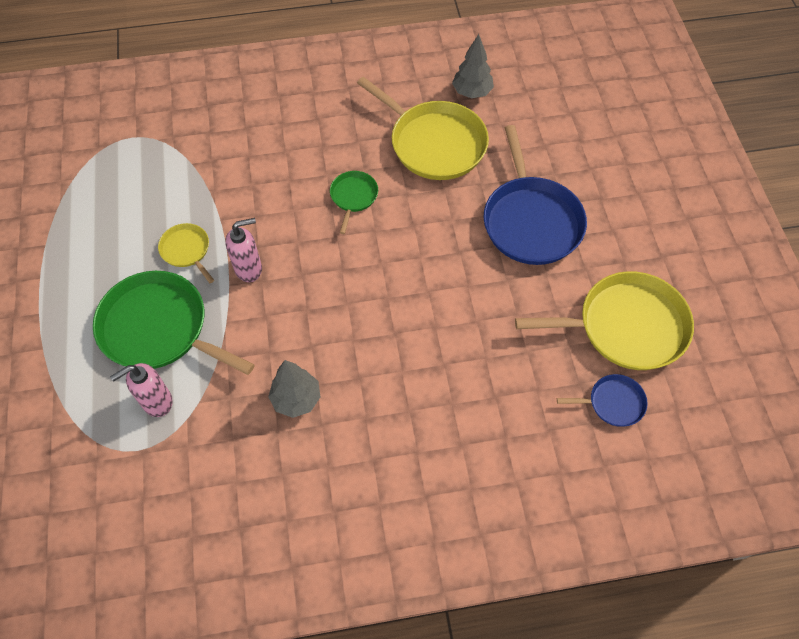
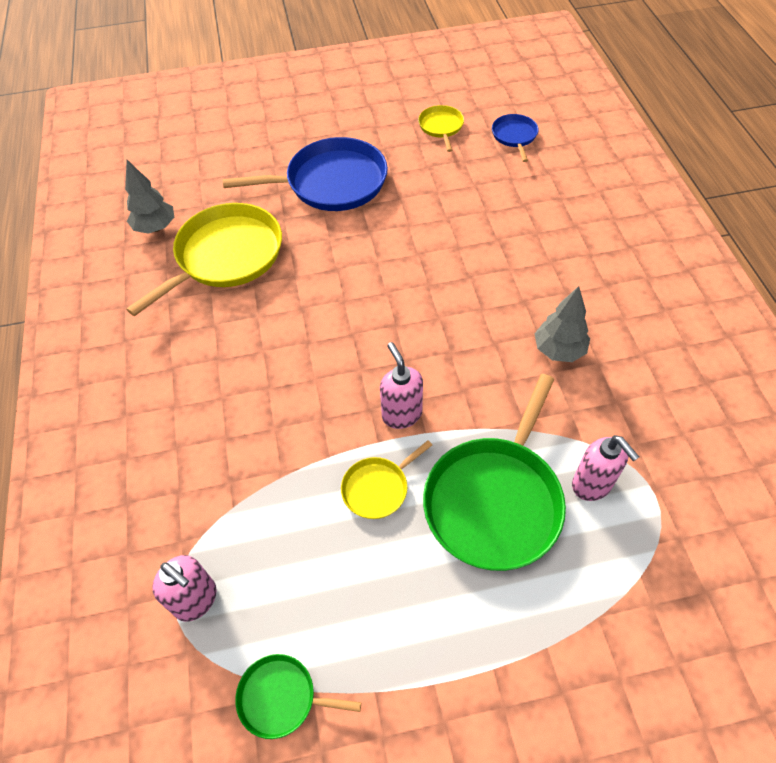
camera: 90 degrees left, 5 degrees down
green pan [330,171,378,234] -> green pan moved to [235,654,361,739]
yellow pan [515,271,694,370] -> yellow pan [418,105,464,152], size x0.49
none -> pink soap dispenser [152,555,217,622]

